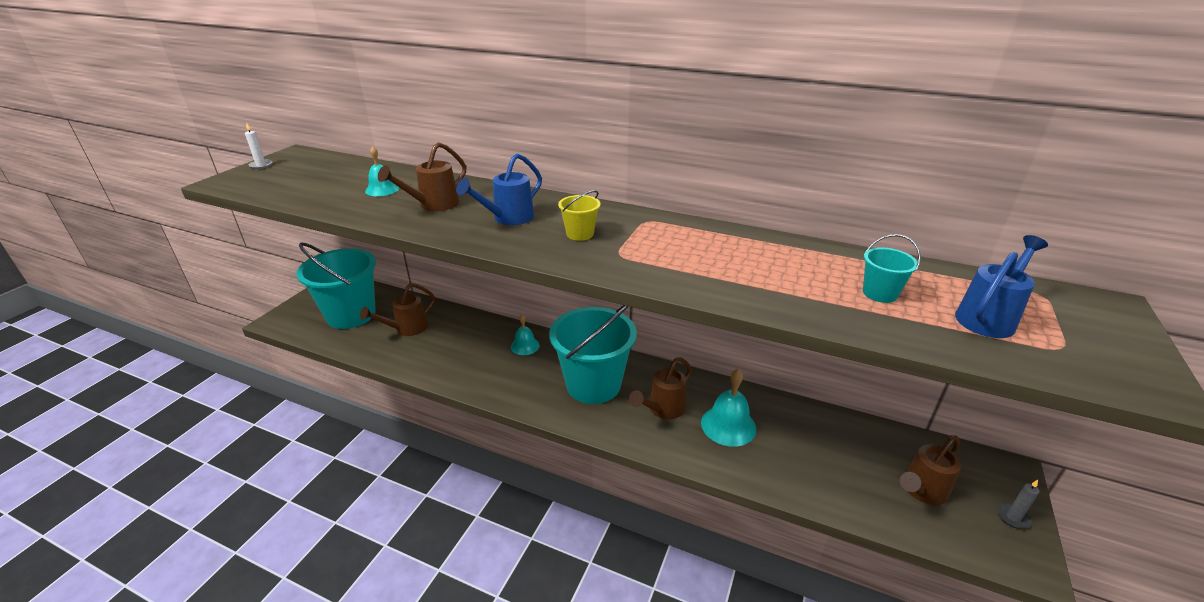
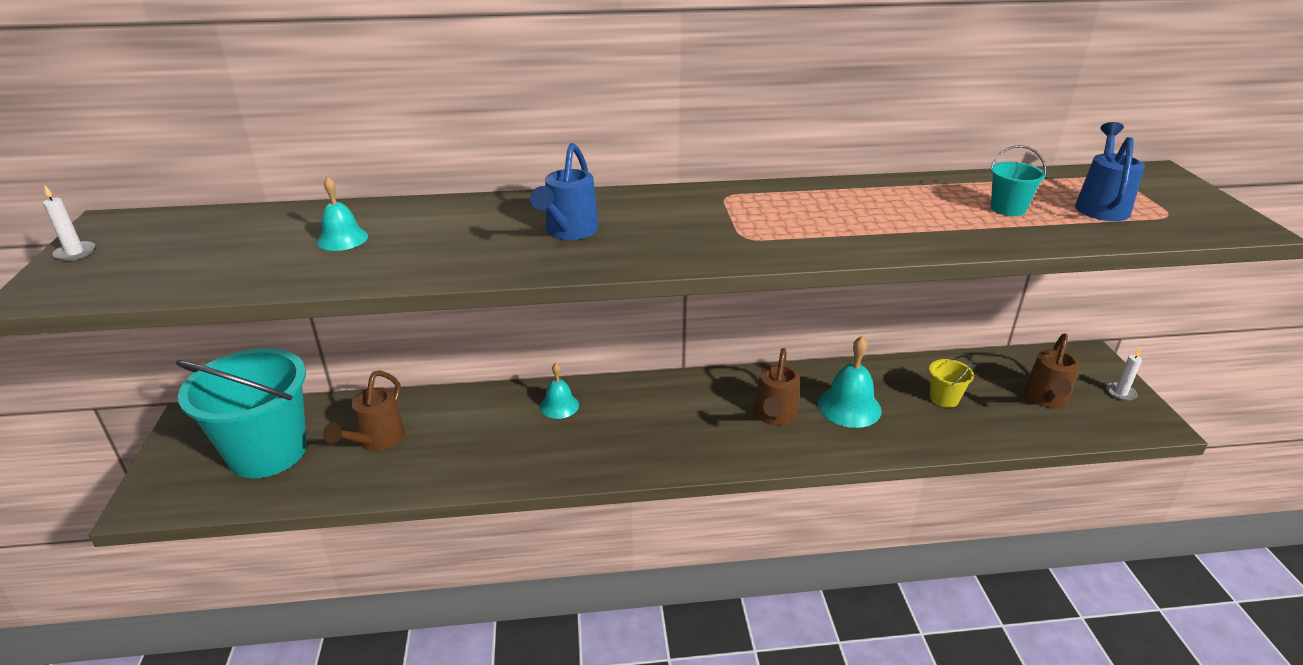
camera: 30 degrees left, 0 degrees up
brown watering can [378,142,466,211] -> none
turquoise bucket [549,305,637,404] -> none
yellow bucket [558,190,601,241] -> yellow bucket moved to [929,355,974,408]
grey candle [997,480,1039,529] -> white candle [1106,348,1142,401]

